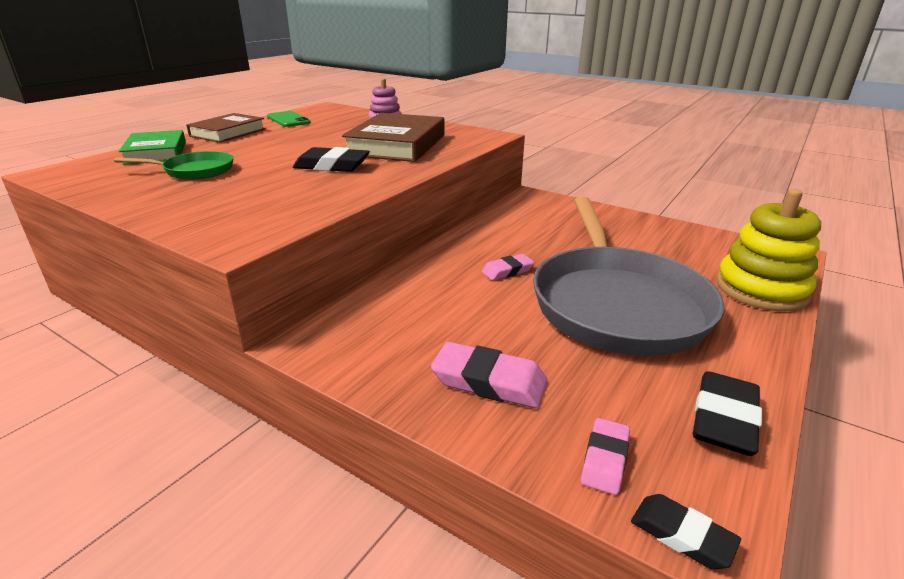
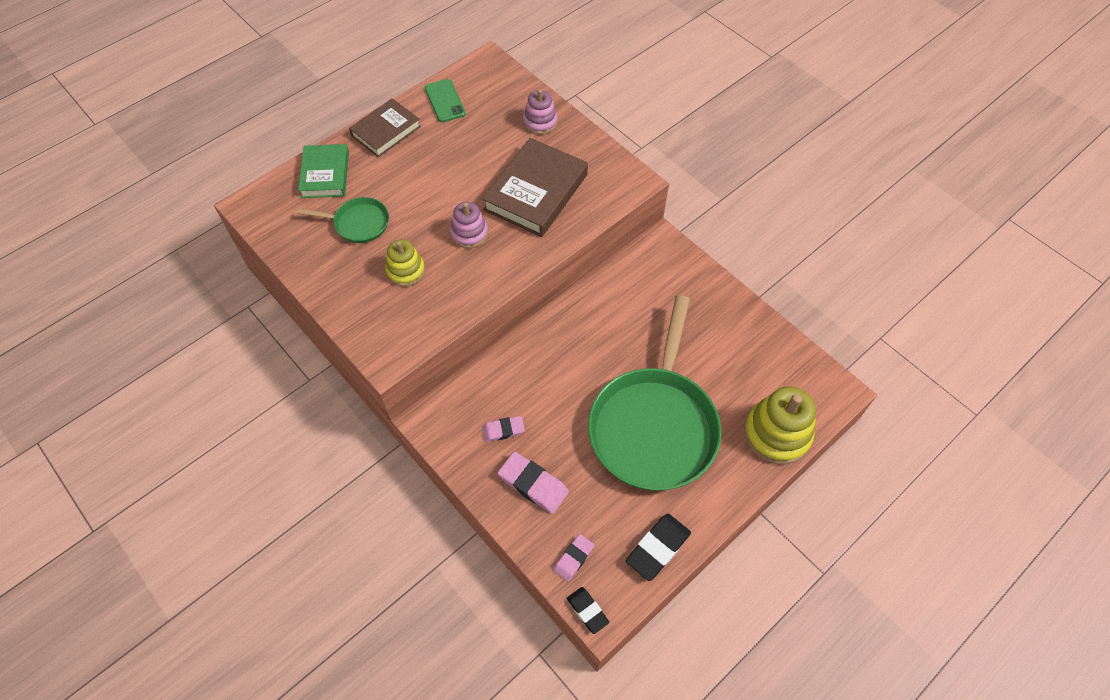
camera: 15 degrees right, 30 degrees up
black eraser [293,147,370,172] -> pink stacking toy [450,202,488,248]
pink eraser [482,254,534,280] -> pink eraser moved to [482,416,525,442]
grey pan [533,197,724,356] -> green pan [588,295,722,491]
none -> yellow stacking toy [385,239,425,287]

